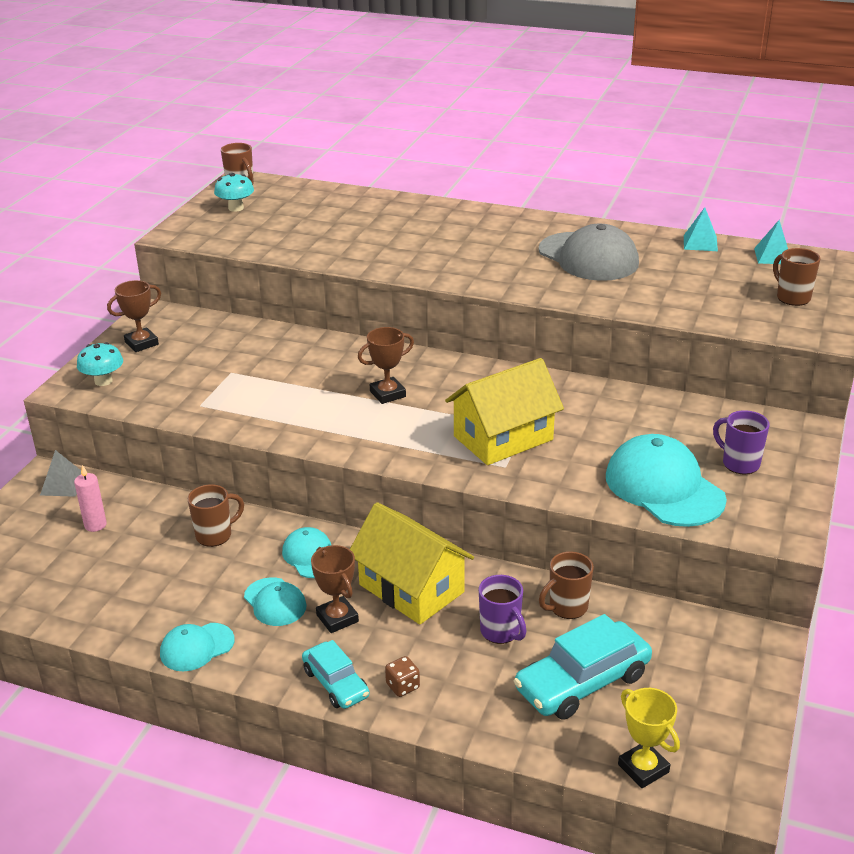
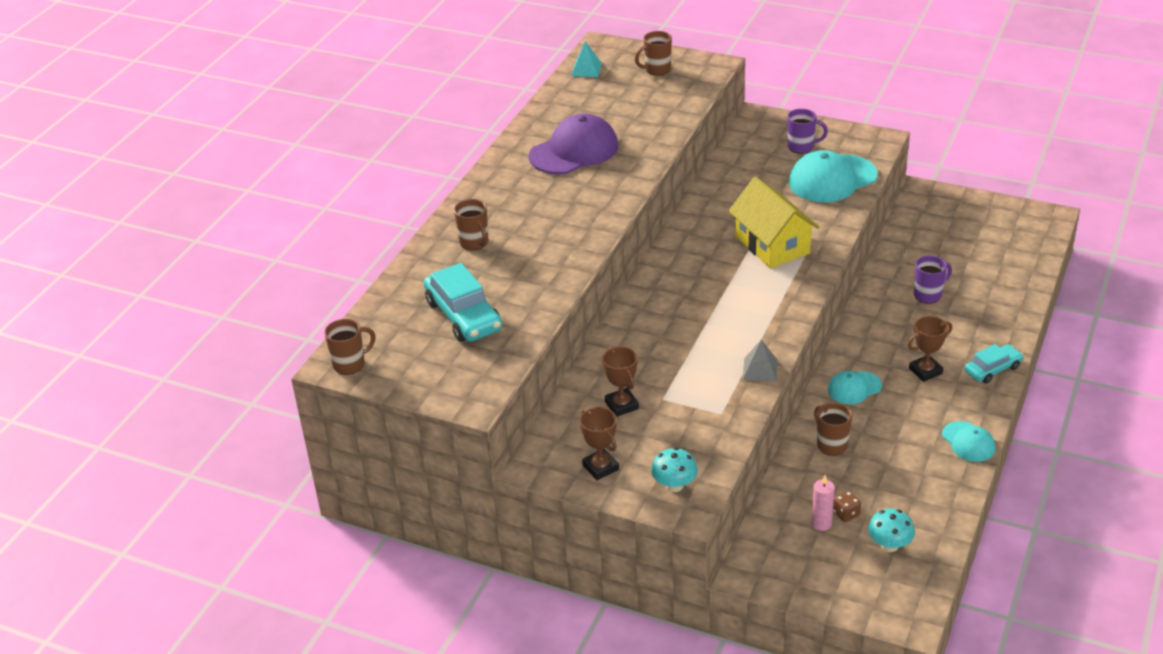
camera: 85 degrees left, 5 degrees up
grey pyramid [40,450,81,497] -> grey pyramid moved to [743,340,778,382]
turquoise mushroom [214,173,254,212] -> turquoise mushroom moved to [868,509,915,552]
turquoise cap [244,577,307,626] -> none
yellow house [350,502,474,624] -> none
brown trophy [358,327,414,404] -> brown trophy moved to [602,346,639,417]
brown dice [385,656,420,697] -> brown dice moved to [833,491,861,522]
turquoise car [514,614,652,720] -> turquoise car moved to [424,263,502,342]
grey cap [538,224,639,281] -> purple cap [529,113,618,174]
brown mug [539,551,594,619] -> brown mug moved to [454,199,488,250]
yellow trophy [618,688,680,788] -> none
turquoise pyramid [684,207,718,251] -> none
purple mug [713,410,769,475] -> purple mug turned 135 degrees counterclockwise [787,109,828,154]

